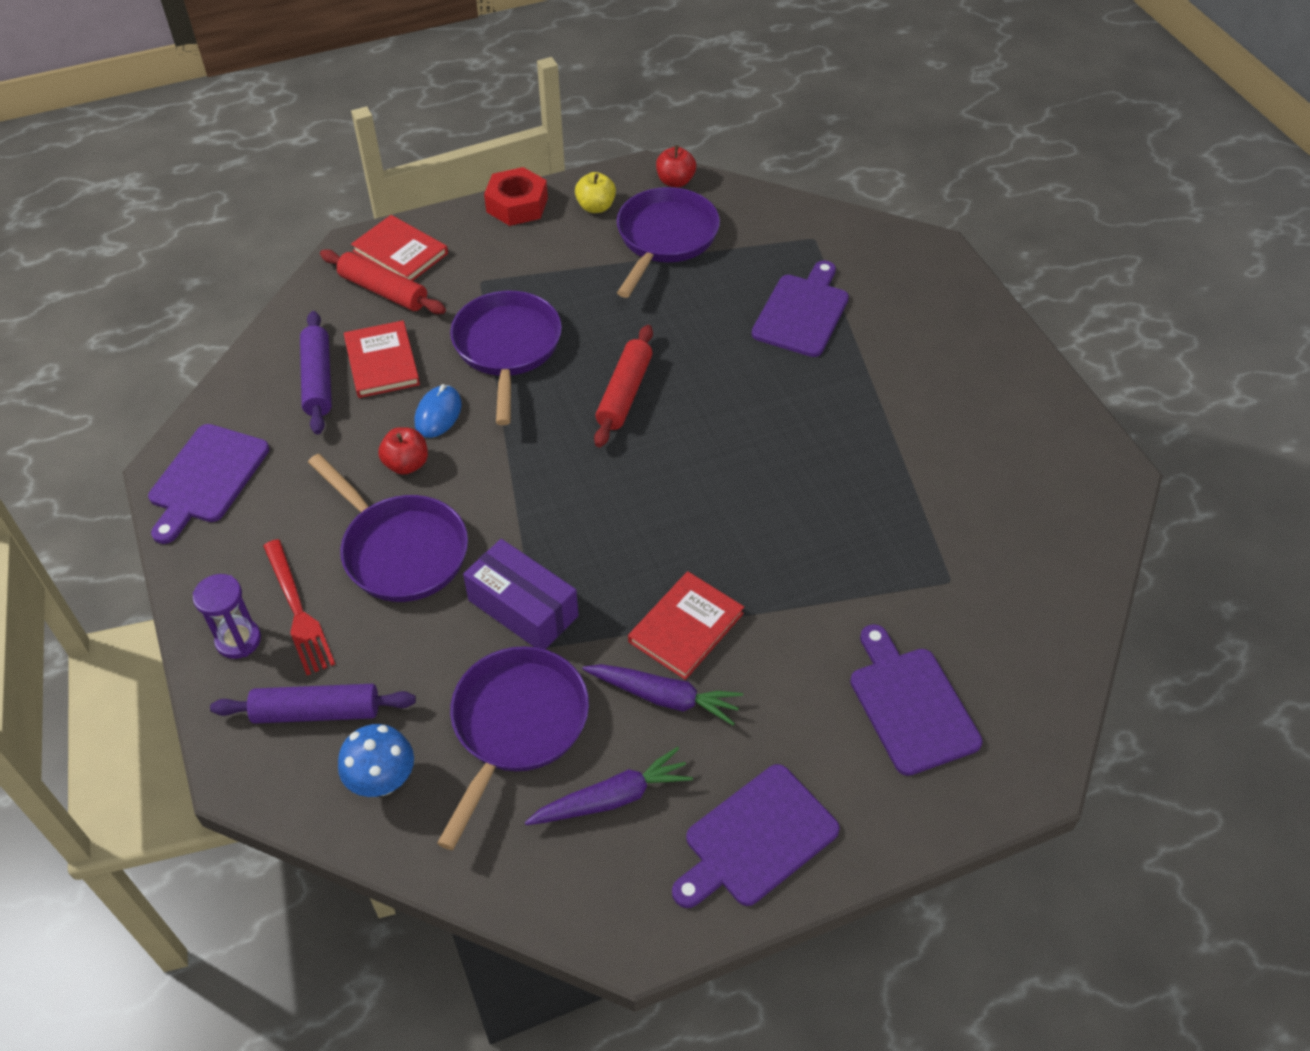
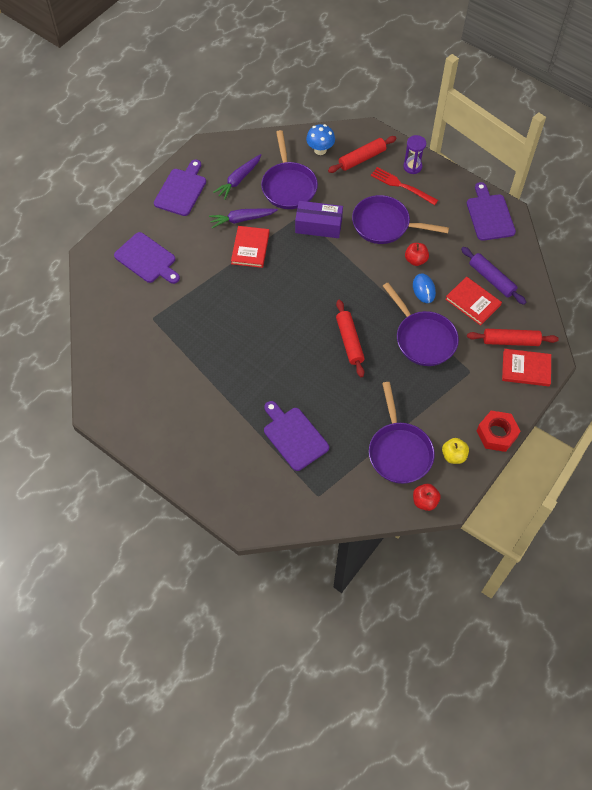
camera: 150 degrees right, 10 degrees up
purple rolling pin [210,684,416,724] -> red rolling pin [328,136,397,173]
purple cutting board [752,260,849,357] -> purple cutting board turned 150 degrees clockwise [264,401,329,471]

